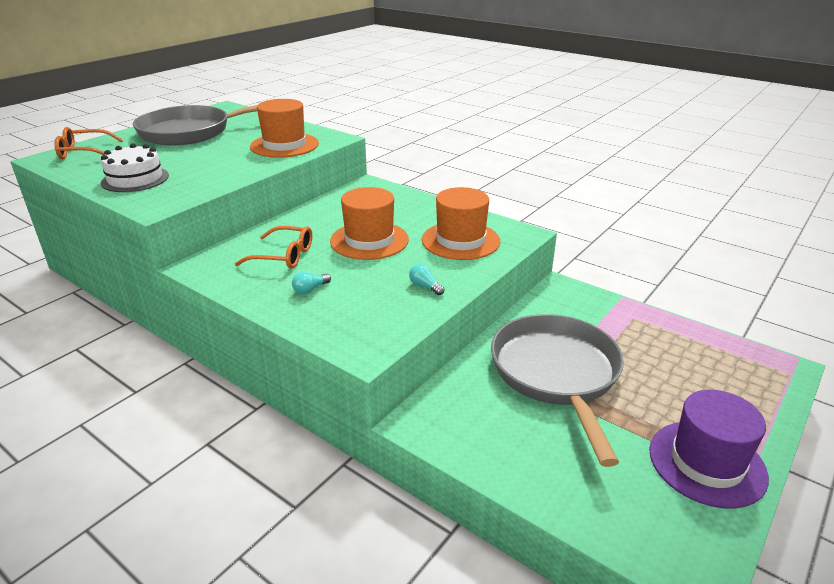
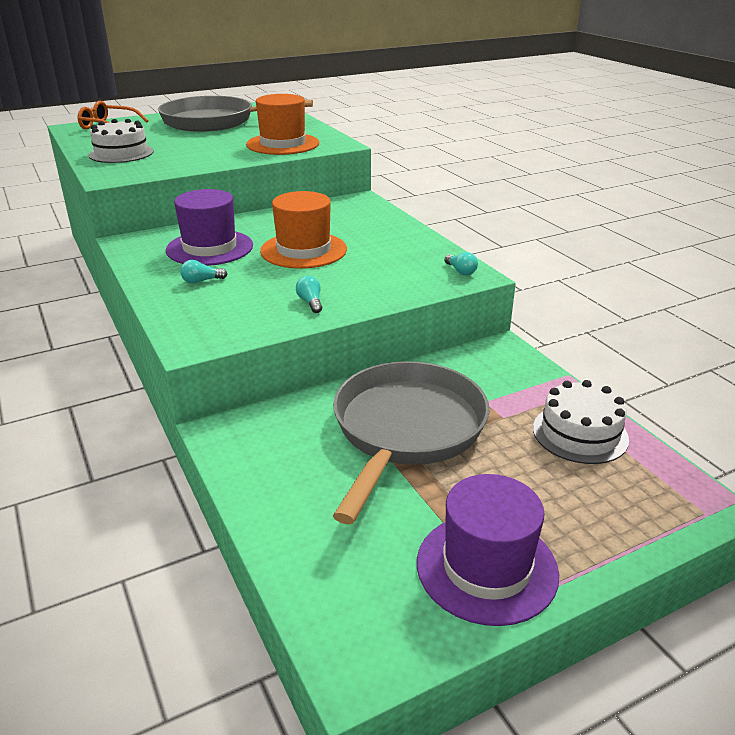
camera: 25 degrees right, 0 degrees up
orange glasses [235,226,312,269] -> purple hat [166,189,253,266]
orange hat [422,187,500,260] -> none
none -> turquoise light bulb [444,252,478,276]
none -> white cake [533,380,629,464]

